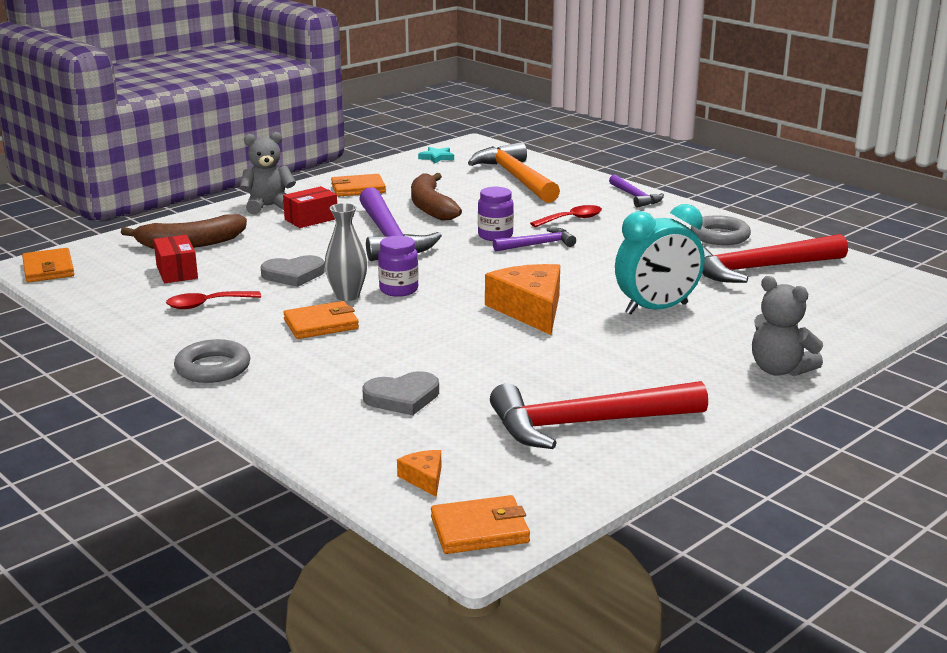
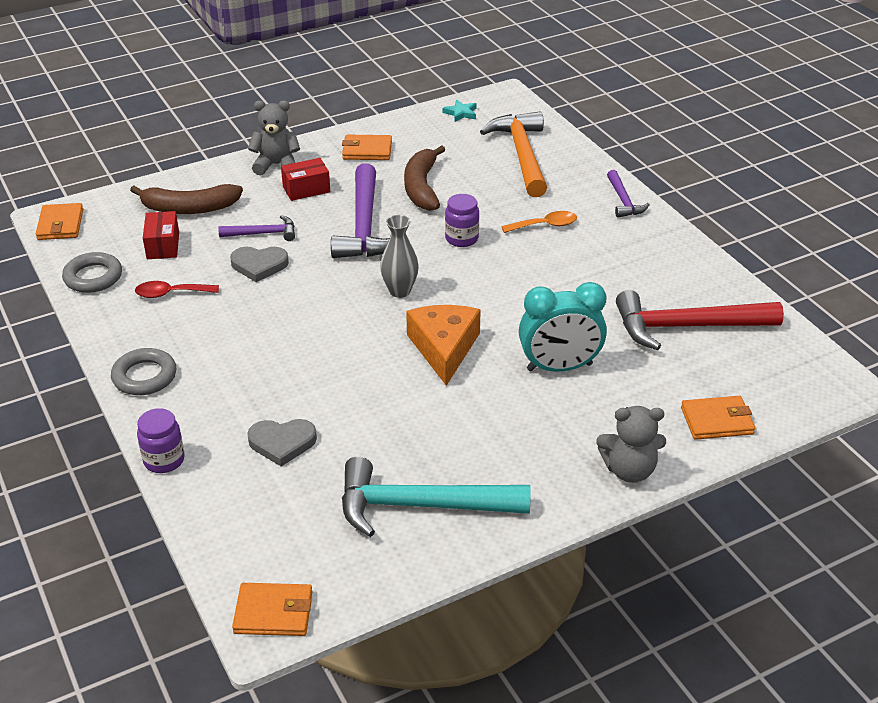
camera: 15 degrees right, 15 degrees up
orange wallet [283,301,359,339] -> orange wallet moved to [681,396,755,440]
grey vase [324,203,367,301] -> grey vase moved to [380,215,419,298]
purple jar [378,236,419,297] -> purple jar moved to [137,408,185,473]
orange cheese [397,450,441,497] -> none
red hammer [490,381,708,449] -> turquoise hammer [342,457,531,537]
purple hammer [493,228,576,252] -> purple hammer moved to [218,215,295,241]
red spoon [530,205,602,227] -> orange spoon [501,211,577,233]
grey ring [691,215,751,245] -> grey ring moved to [62,252,122,293]
grey teddy bear [752,276,823,377] -> grey teddy bear turned 60 degrees counterclockwise [597,406,666,483]

